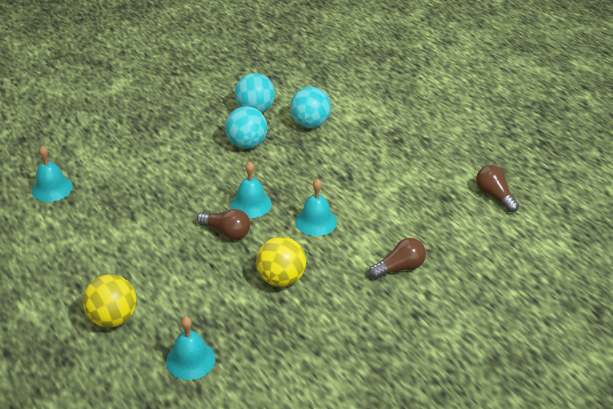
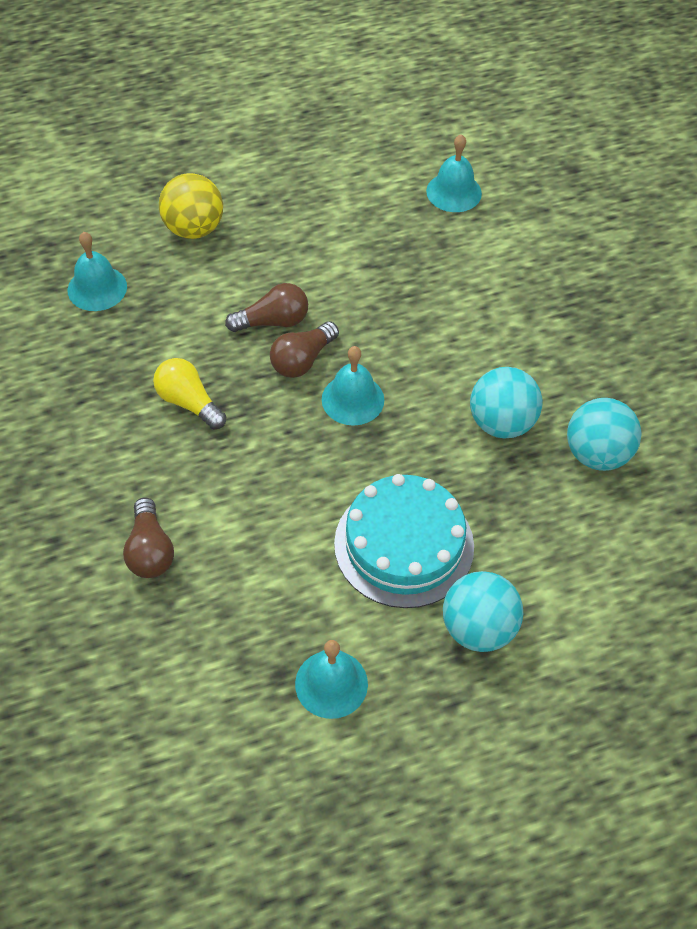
camera: 105 degrees right, 15 degrees up
yellow ball [256,237,306,287] -> yellow light bulb [153,358,226,429]
turquoise ball [290,87,331,128] -> turquoise ball moved to [443,571,523,652]
turquoise bell [295,179,337,236] -> turquoise bell moved to [295,640,368,719]
brown light bulb [476,165,519,212] -> brown light bulb moved to [225,283,308,332]
none -> turquoise cake [334,474,474,608]

